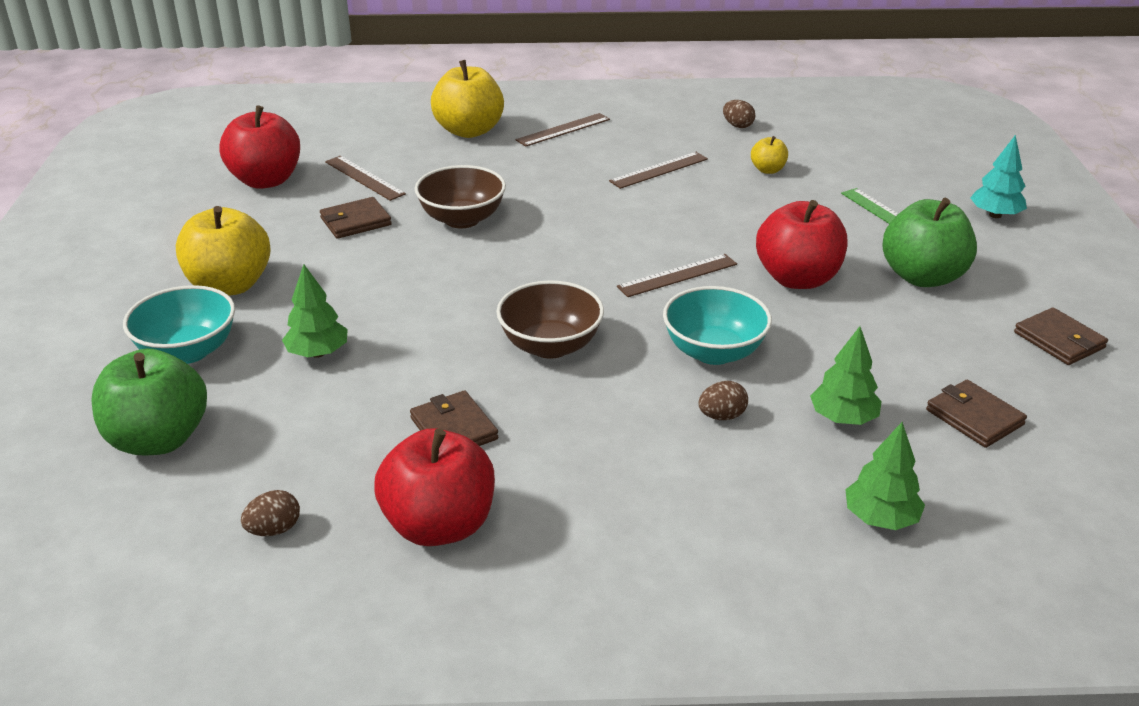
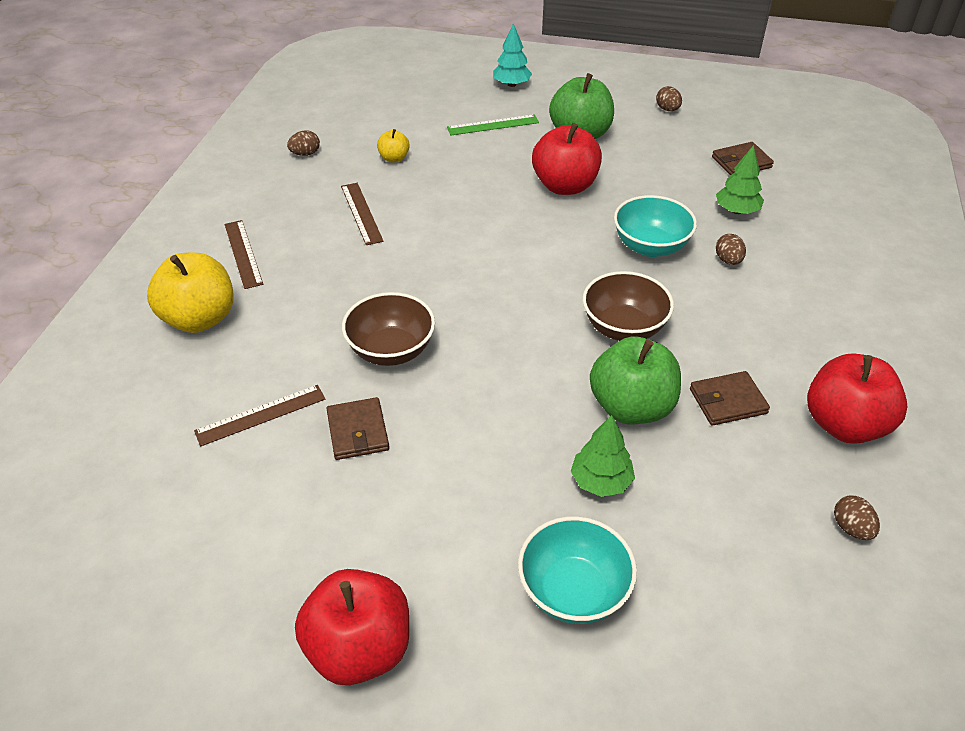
camera: 75 degrees left, 10 degrees up
green apple [91,349,207,456] -> green apple moved to [590,336,681,424]
yellow apple [176,206,271,296] -> none
red apple [219,105,300,189] -> red apple moved to [295,569,409,685]
brown ruler [617,254,737,297] -> none
green tree [845,422,925,530] -> none
brown wallet [1014,307,1108,365] -> brown egg [656,86,682,111]

